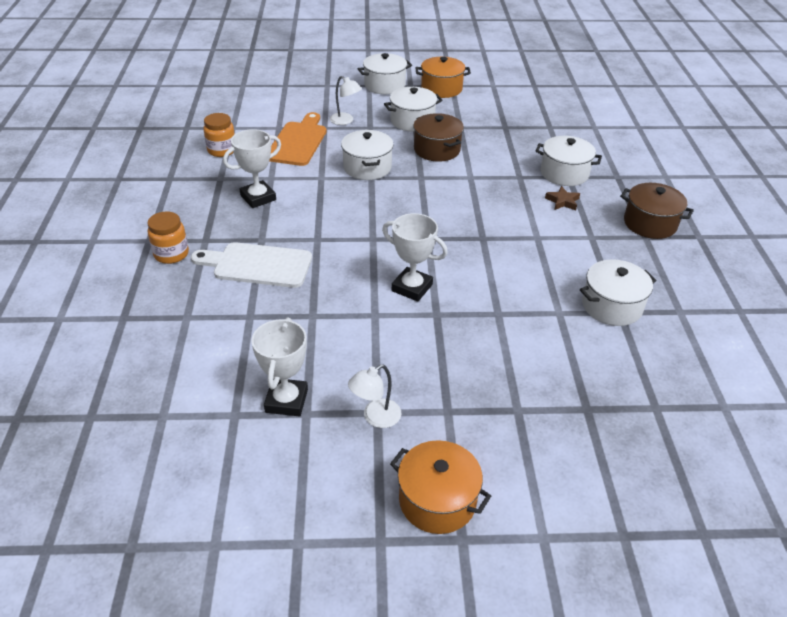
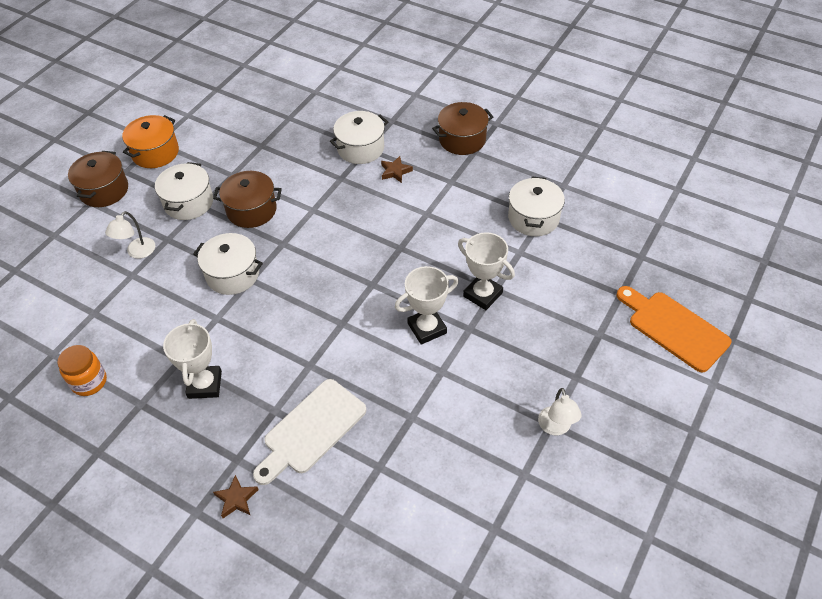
camera: 55 degrees left, 10 degrees up
orange jar [148,211,189,264] -> brown star [213,475,259,518]
white trophy [251,317,308,416] -> white trophy moved to [458,232,515,310]
orange cutting board [269,112,327,166] -> orange cutting board moved to [617,286,731,372]
white lamp [330,76,362,125] -> white lamp turned 135 degrees clockwise [105,211,155,259]
white pot [358,53,412,94] -> brown pot [68,151,128,207]
orange pot [390,440,491,534] -> none

